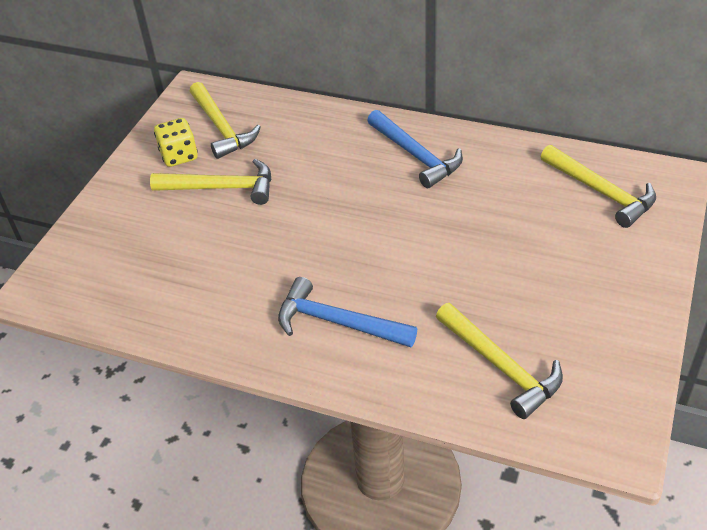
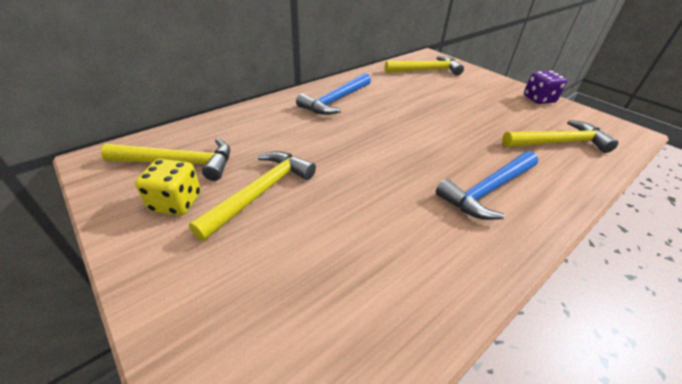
camera: 65 degrees left, 5 degrees down
blue hammer [367,110,463,188] -> blue hammer turned 135 degrees clockwise [296,73,371,115]
none -> purple dice [524,71,567,104]

